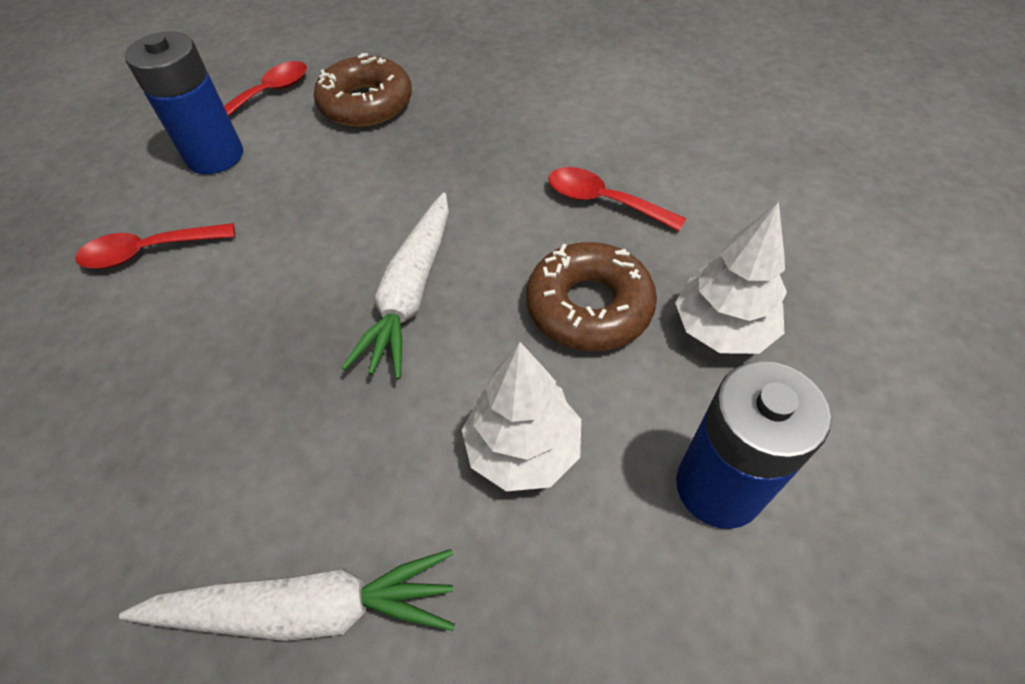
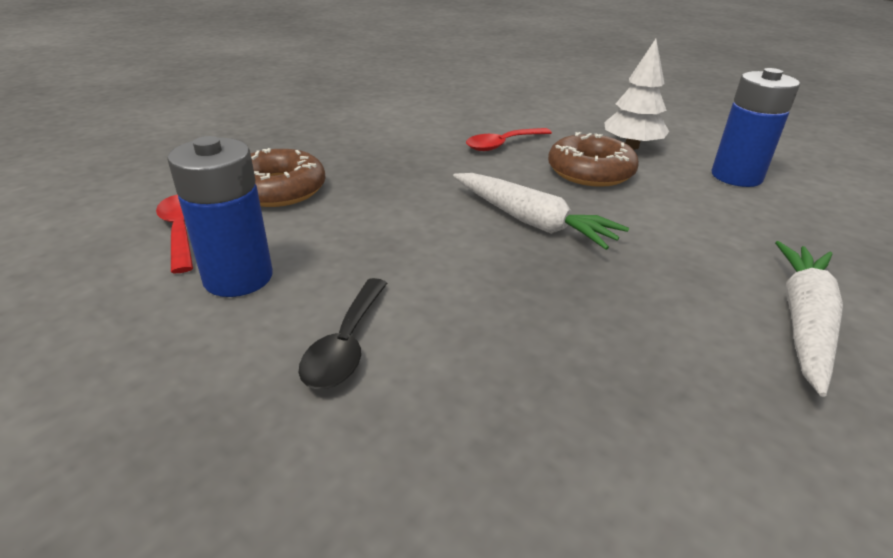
camera: 65 degrees left, 20 degrees down
red spoon [75,223,235,269] -> black spoon [299,278,387,389]
white tree [462,342,581,491] -> none

